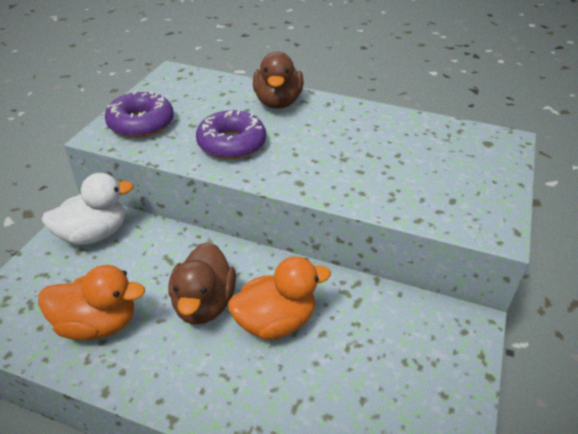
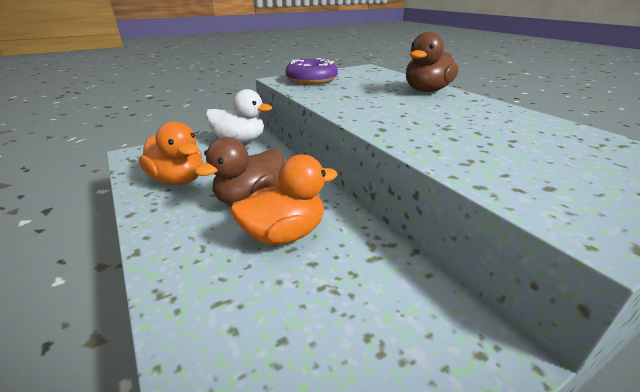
camera: 40 degrees right, 10 degrees down
purple donut [196,110,266,159] -> none
orange duck [228,256,331,340] -> orange duck turned 45 degrees counterclockwise [230,154,338,245]

